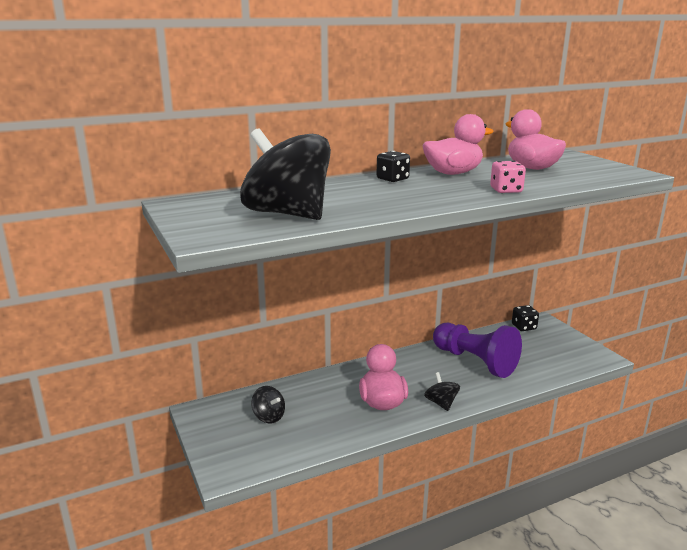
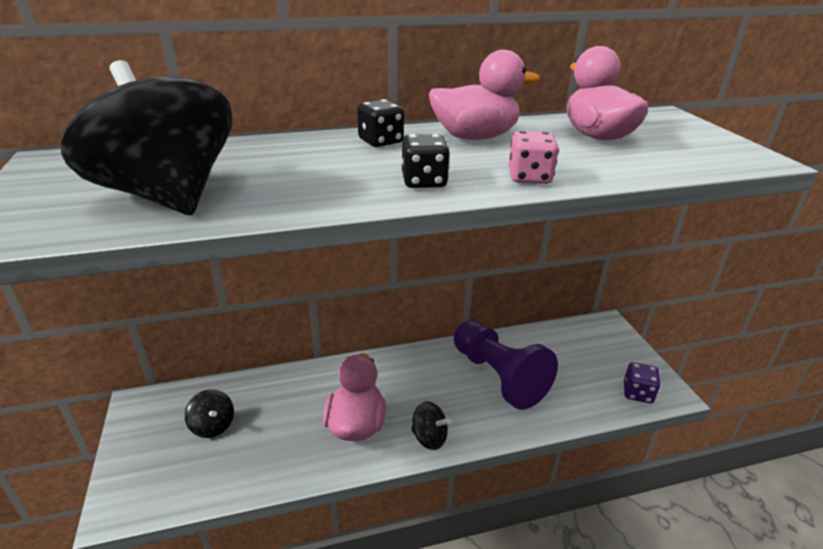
camera: 10 degrees right, 10 degrees up
black spinning top [424,372,460,411] -> black spinning top turned 120 degrees clockwise [411,401,451,450]
black dice [512,305,539,331] -> black dice moved to [402,134,450,188]
none -> purple dice [624,362,661,403]

